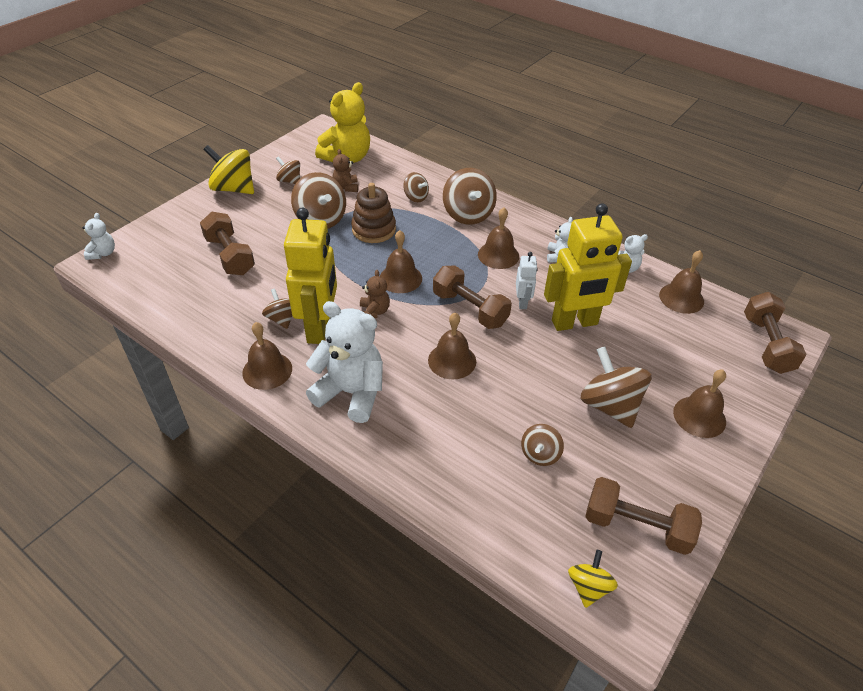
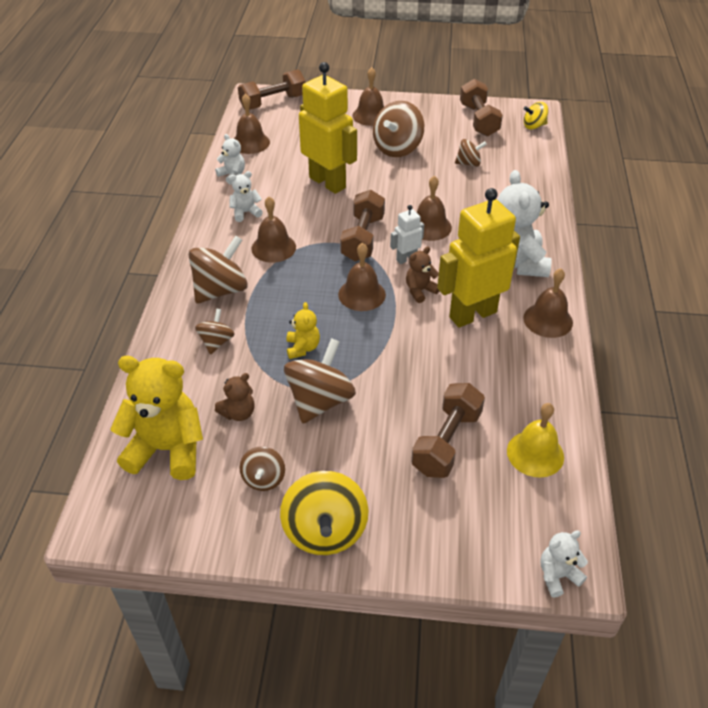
camera: 120 degrees left, 0 degrees up
brown spinning top [262,288,292,329] -> none
brown stacking toy [351,183,396,243] -> yellow teddy bear [286,302,320,359]
white robot [516,252,538,309] -> white robot moved to [390,205,424,264]
none -> yellow bell [507,403,564,477]

